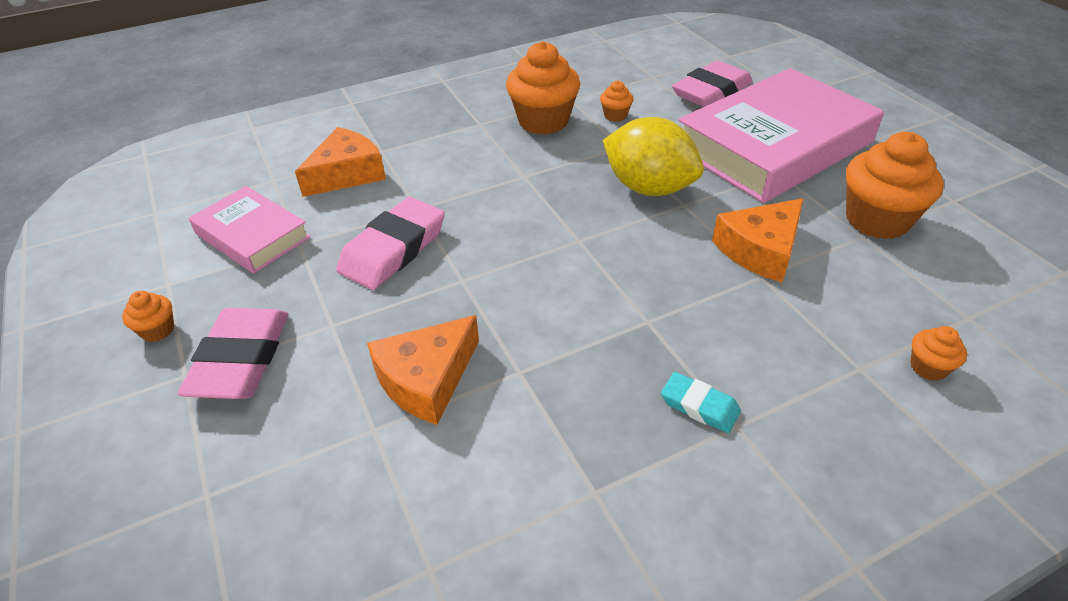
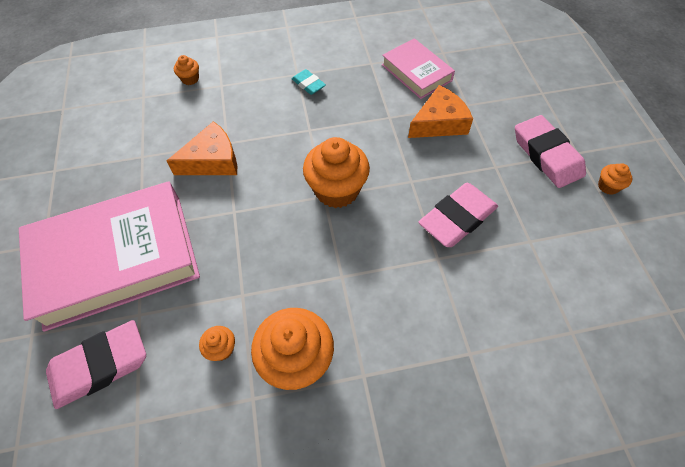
camera: 165 degrees left, 15 degrees up
pink eraser [178,308,288,399] -> pink eraser turned 45 degrees counterclockwise [515,115,586,188]
pink book [189,186,310,274] -> pink book moved to [382,38,455,99]
orange cheese [295,127,386,197] -> none
yellow lemon [602,117,704,196] -> none
orange cupcake [846,132,944,239] -> orange cupcake moved to [303,137,370,208]

